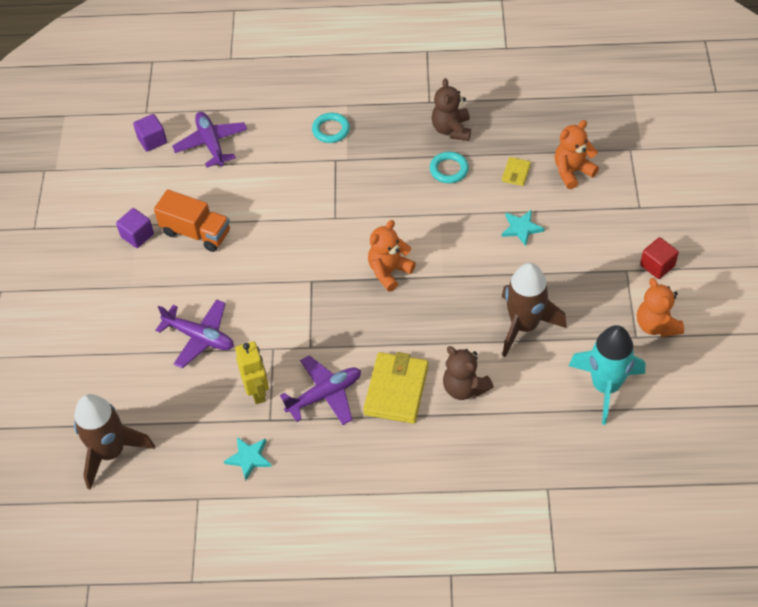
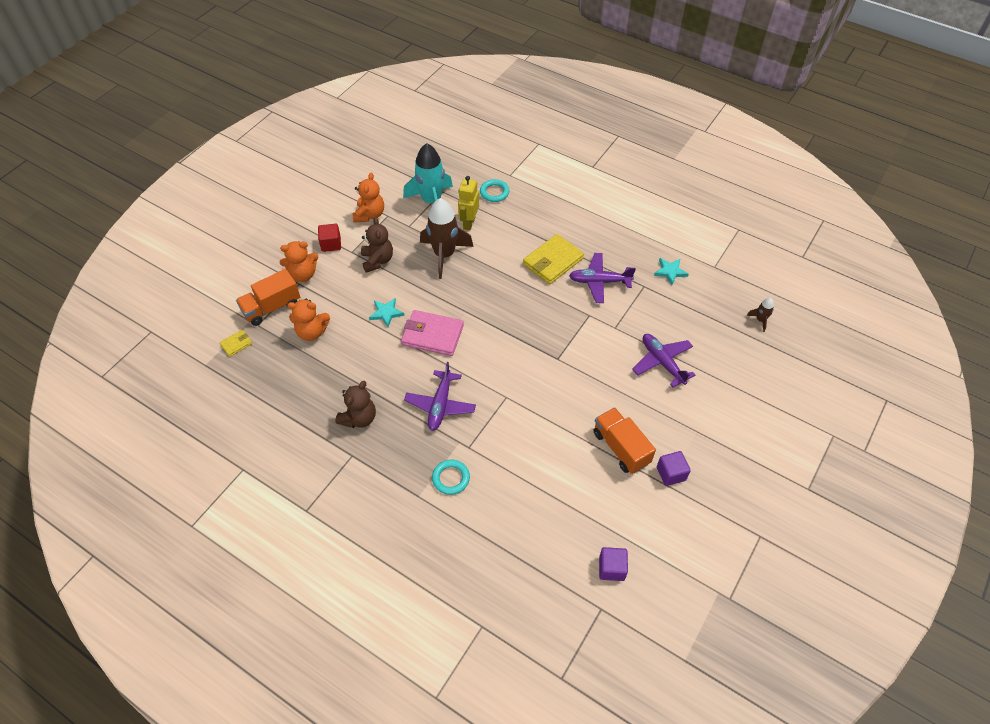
camera: 150 degrees left, 0 degrees up
brown rocket [74,394,155,490] -> brown rocket [747,298,774,332], size x0.44
purple plane [172,112,247,168] -> purple plane moved to [404,362,476,431]
yellow robot [235,341,269,404] -> yellow robot moved to [458,176,479,231]
orange teddy bear [368,220,416,292] -> orange teddy bear moved to [280,241,319,282]
turquoise ring [430,152,469,183] -> turquoise ring moved to [480,179,510,202]
brown teddy bear [443,346,493,400] -> brown teddy bear moved to [361,217,393,273]
yellow wallet [502,157,531,186] -> yellow wallet moved to [219,330,252,357]
none -> orange truck [236,269,300,326]
none -> pink wallet [401,310,464,356]

